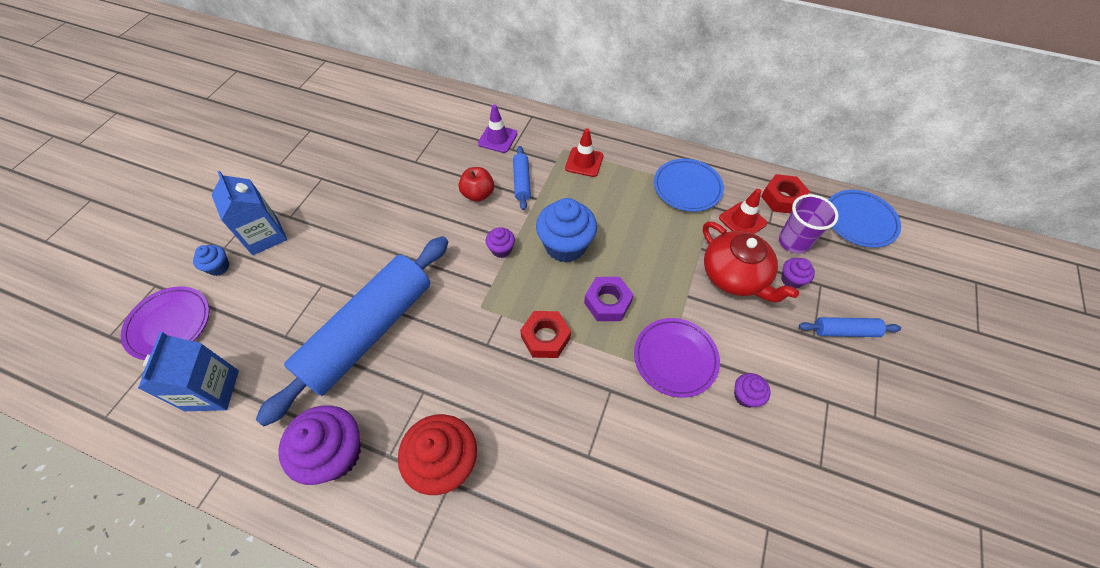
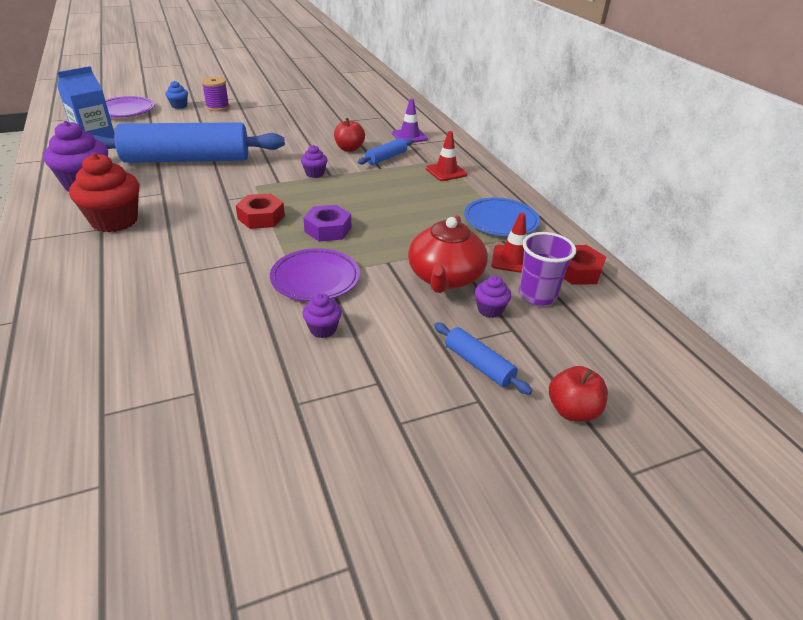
camera: 45 degrees right, 20 degrees down
blue carton [212,171,287,255] -> purple spool [201,77,230,111]
blue cupcake [536,198,597,263] -> none
blue plate [829,190,901,248] -> none
none -> red apple [549,366,608,422]

